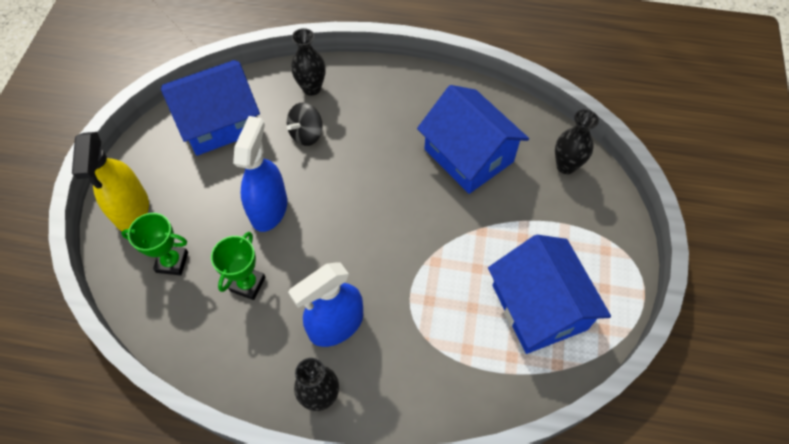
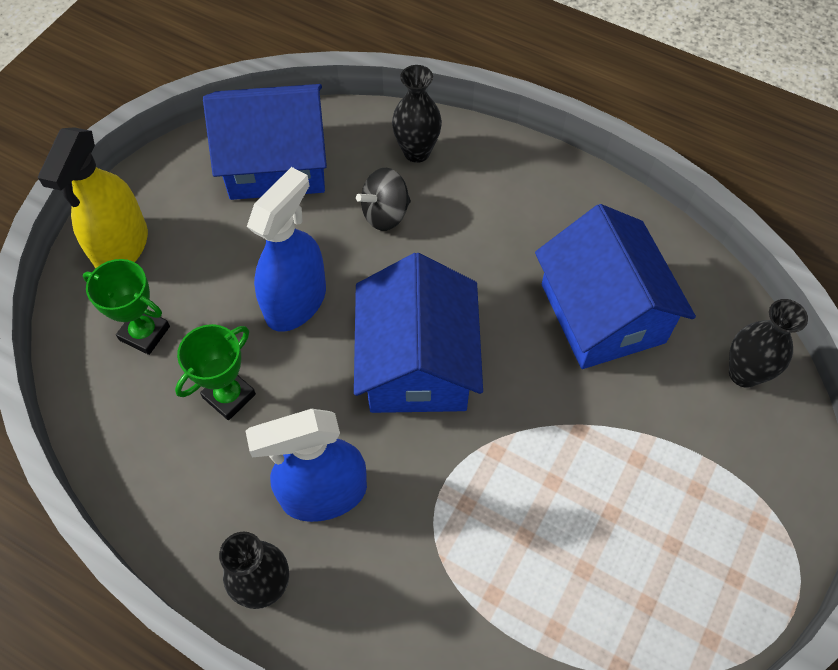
camera: 20 degrees right, 0 degrees up
blue house [488,235,611,354] -> blue house moved to [354,253,483,413]

